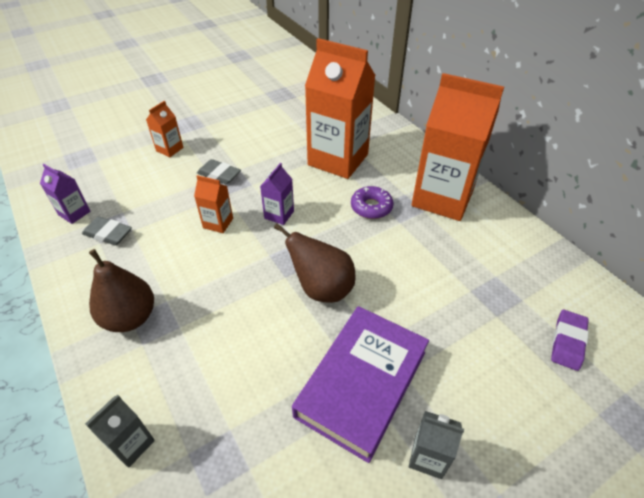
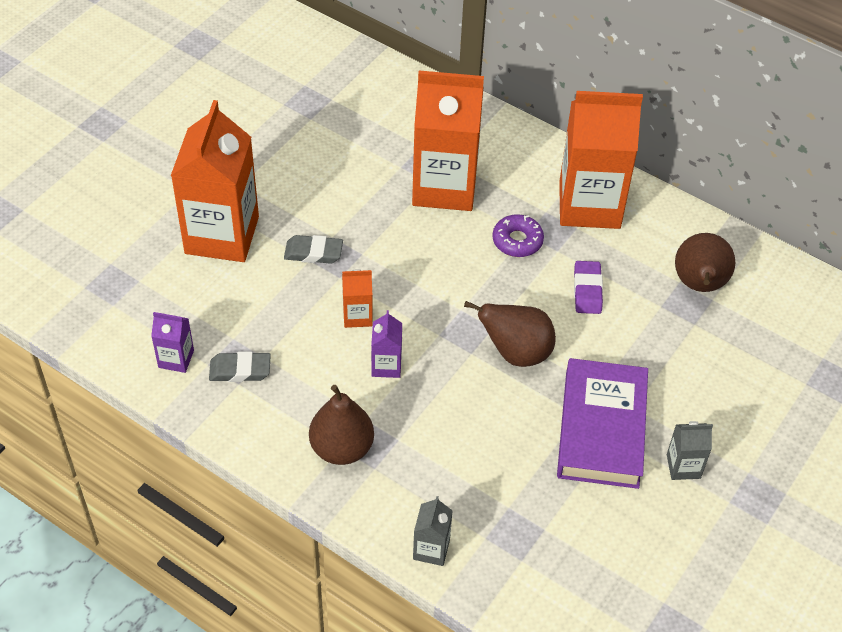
camera: 25 degrees left, 5 degrees up
orange carton [146,101,184,157] -> orange carton [171,100,259,262], size x2.30
purple carton [260,163,294,225] -> purple carton moved to [371,310,402,378]
purple eraser [551,310,589,371] -> purple eraser moved to [574,261,603,314]
none -> brown pear [675,233,735,292]

